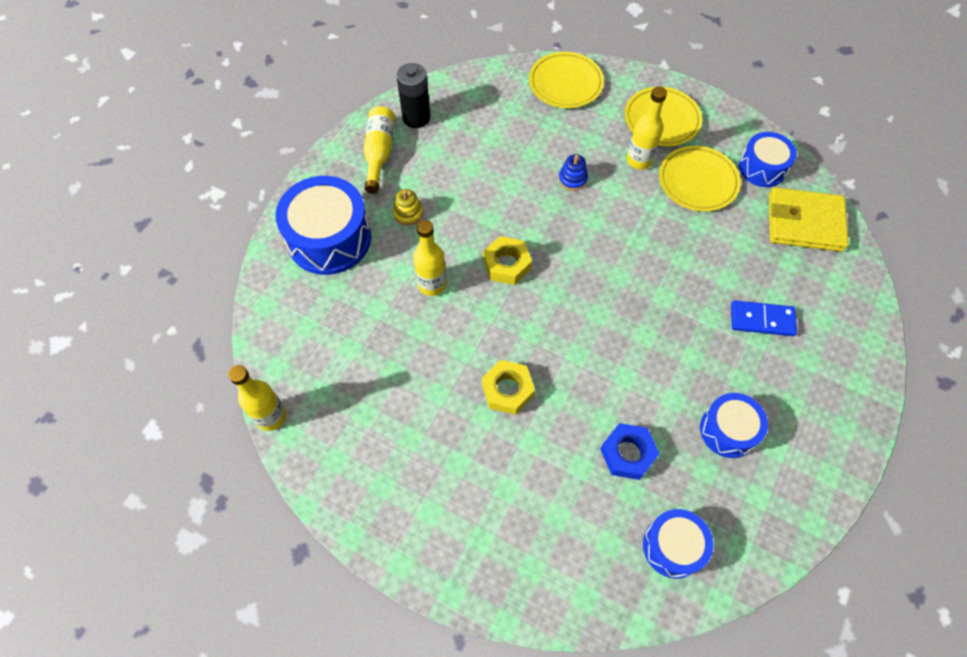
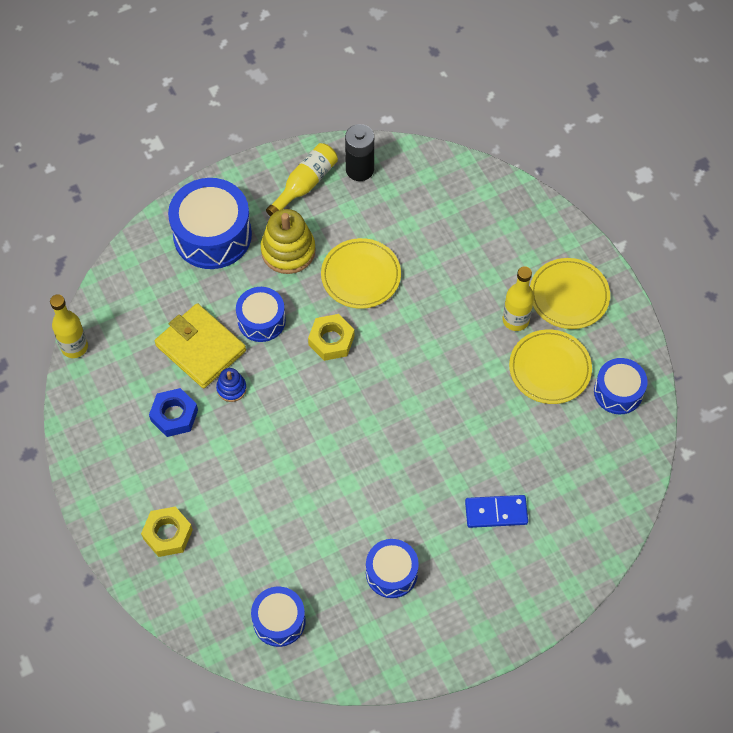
camera: 35 degrees right, 0 degrees up
yellow stacking toy [393,189,423,226] -> yellow stacking toy [261,209,316,274], size x1.91
yellow bottle [413,220,447,296] -> blue drum [236,287,286,342]
yellow nut [482,360,535,415] -> yellow nut moved to [141,506,193,557]
yellow plate [529,52,604,108] -> yellow plate moved to [321,238,401,309]
blue stacking toy [559,154,588,191] -> blue stacking toy moved to [216,368,247,402]
blue nut [600,423,660,480] -> blue nut moved to [149,388,198,437]
blue domino [731,300,797,336] -> blue domino turned 45 degrees counterclockwise [465,495,528,528]
yellow wallet [769,187,849,252] -> yellow wallet moved to [155,303,246,388]

